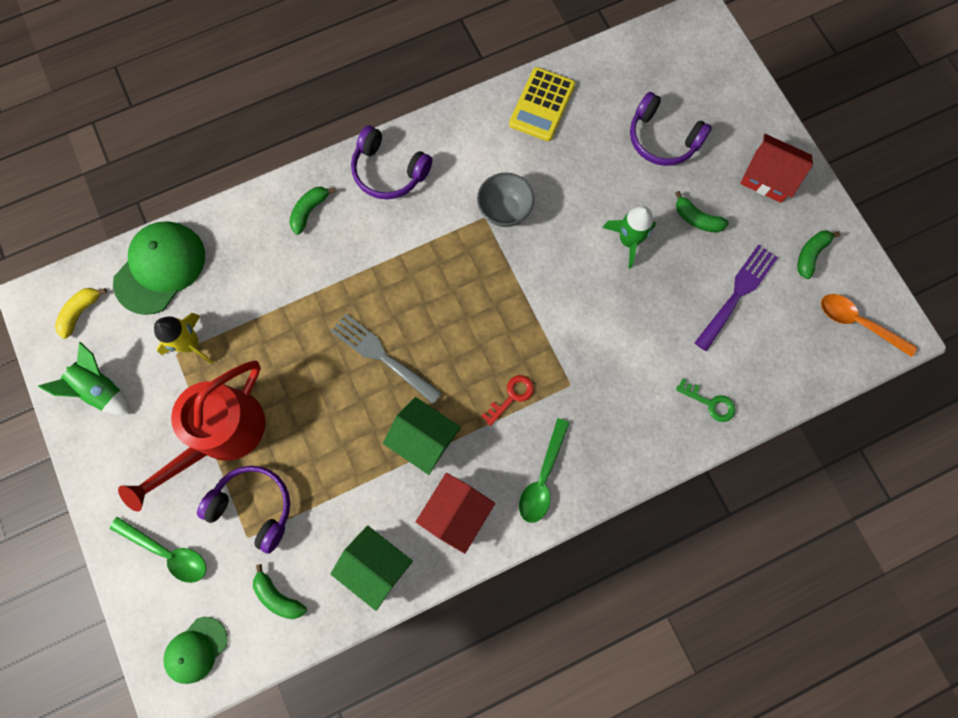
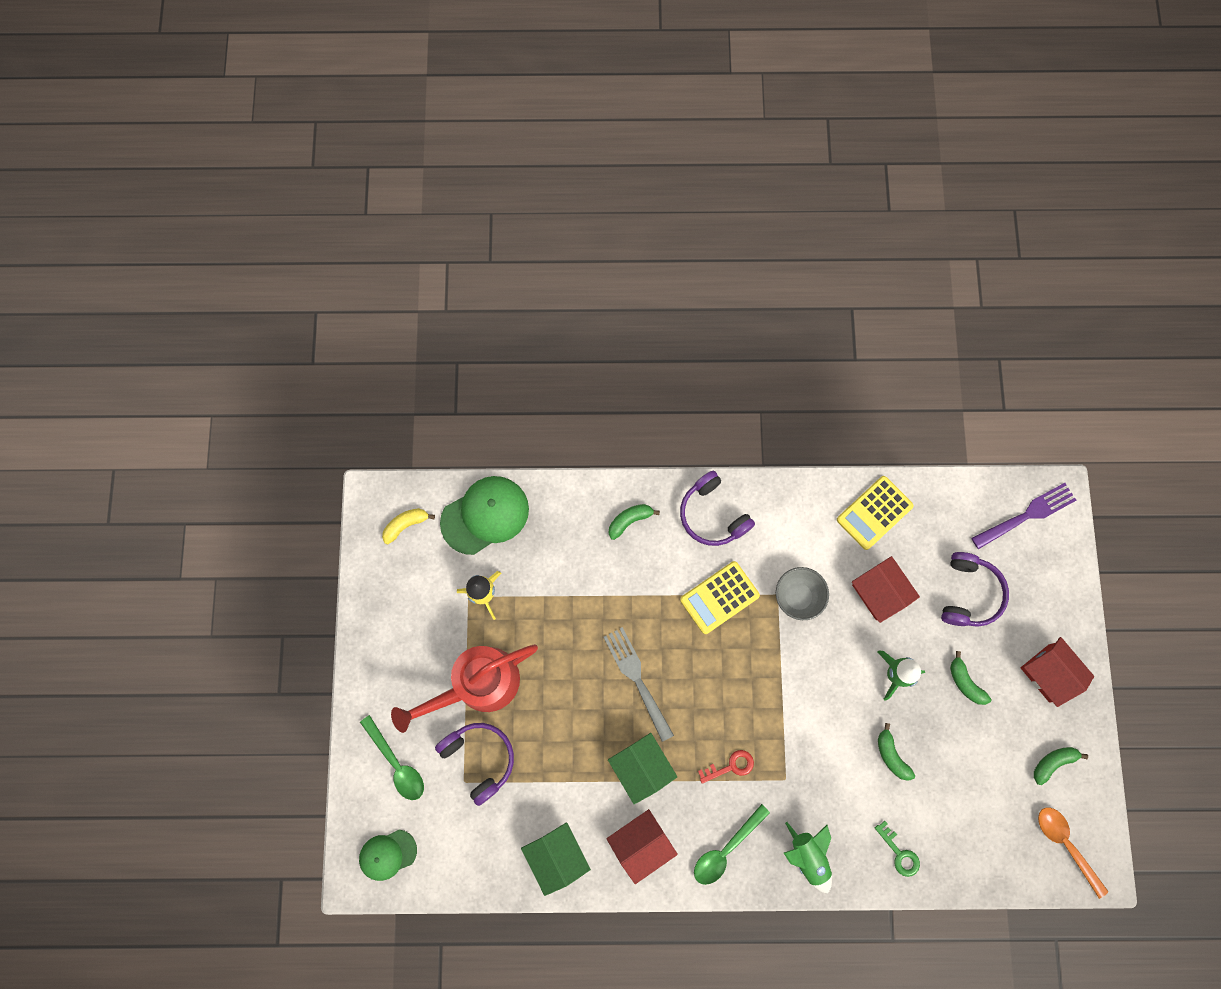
camera: 25 degrees right, 0 degrees up
green rocket [38,342,130,415] -> green rocket moved to [784,822,832,893]
green banana [253,564,307,619] -> green banana moved to [878,723,915,781]
purple headphones [630,92,712,166] -> purple headphones turned 135 degrees counterclockwise [941,552,1009,627]
purple fork [695,245,778,351] -> purple fork moved to [971,483,1076,549]
none -> yellow calculator [680,561,760,634]
none -> red house [852,556,920,623]

